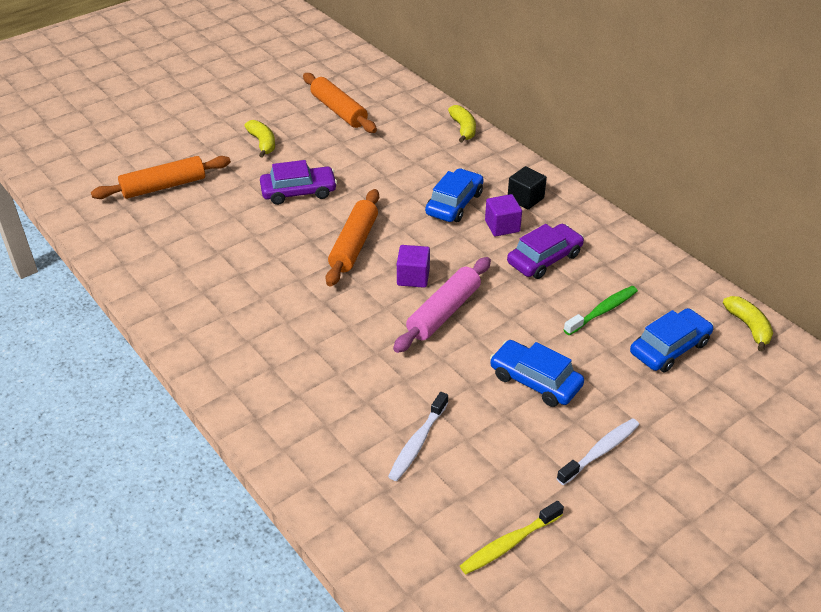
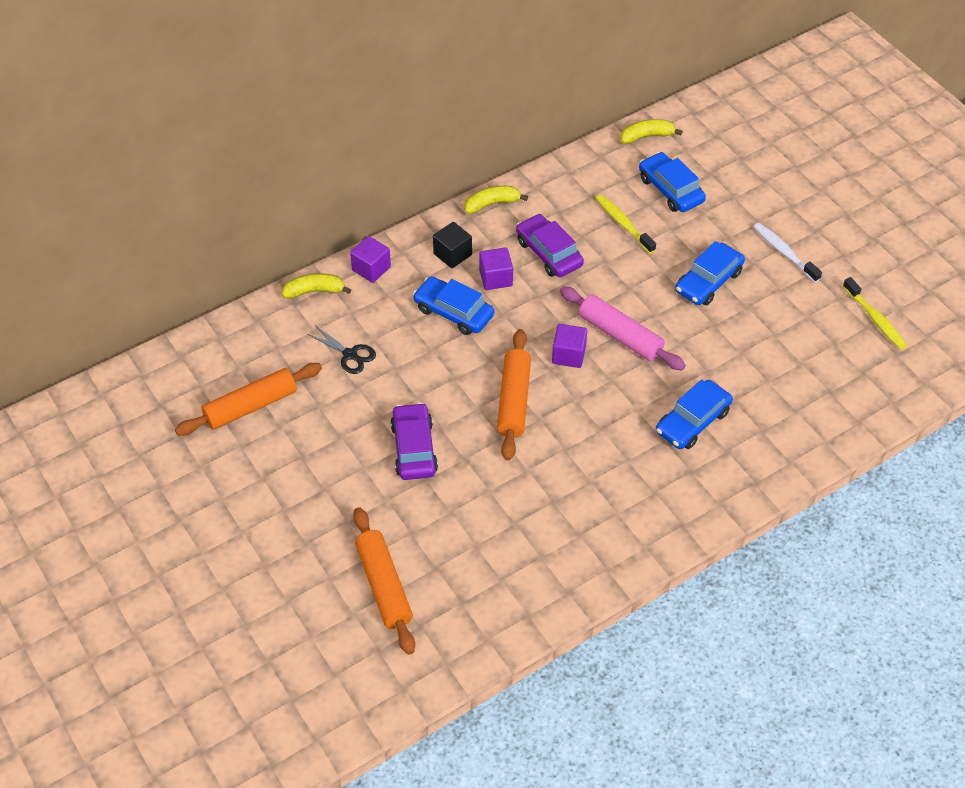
camera: 85 degrees left, 10 degrees up
yellow banana [245,120,275,158] -> yellow banana moved to [464,186,528,214]
orange rolling pin [326,189,379,287] -> orange rolling pin turned 75 degrees clockwise [497,329,531,461]
white toothbrush [388,392,448,481] -> none
green toothbrush [564,286,638,335] -> yellow toothbrush [595,195,656,254]
none -> black scissors [307,325,376,374]
none -> purple cube [350,236,391,283]
none -> blue car [656,379,733,449]

